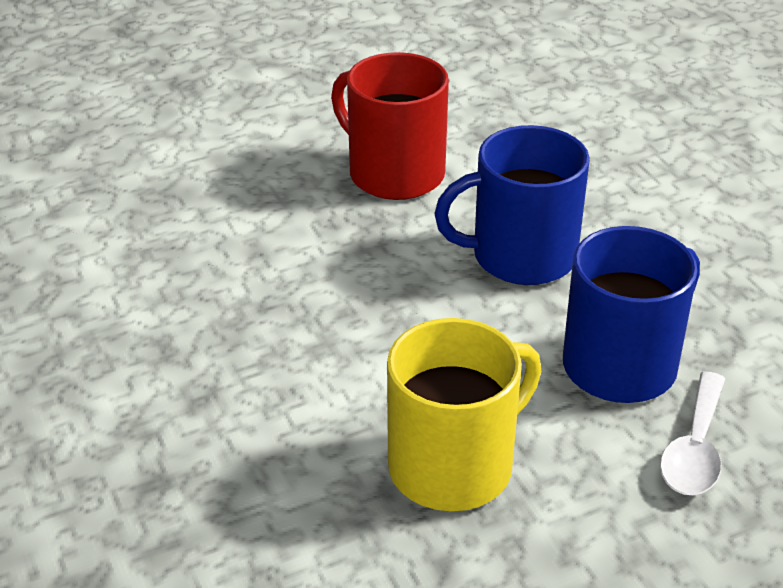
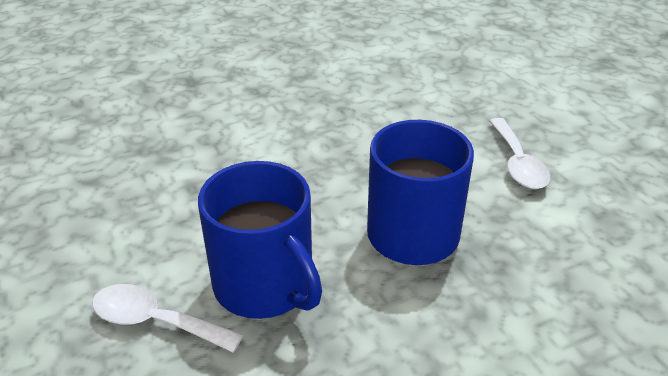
camera: 90 degrees right, 0 degrees up
red mug [331,52,449,200] -> white spoon [489,118,550,189]
yellow mug [387,318,541,511] -> none

